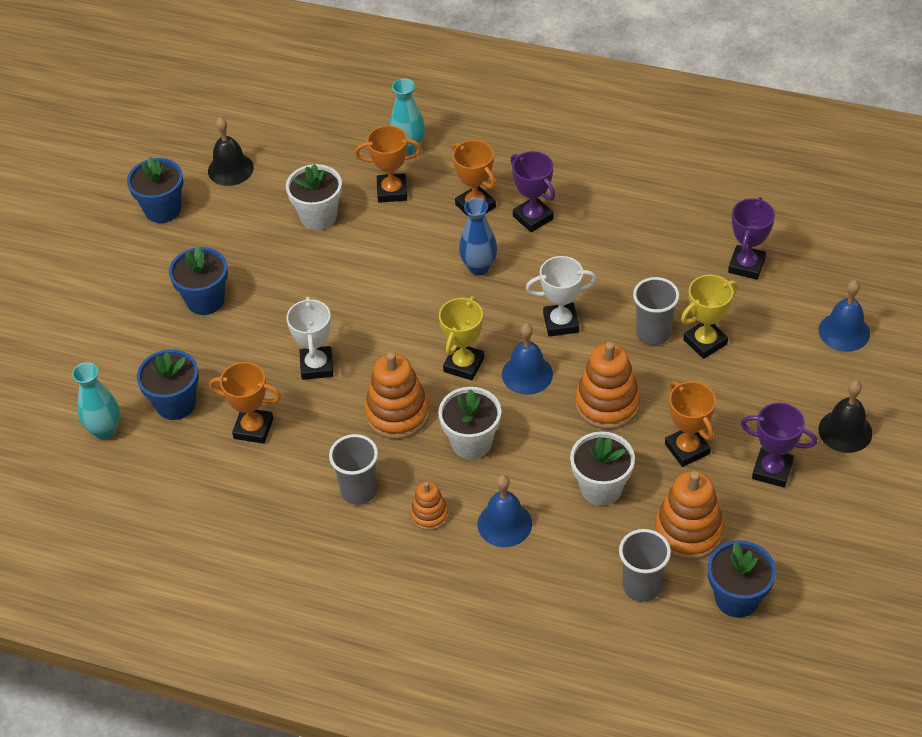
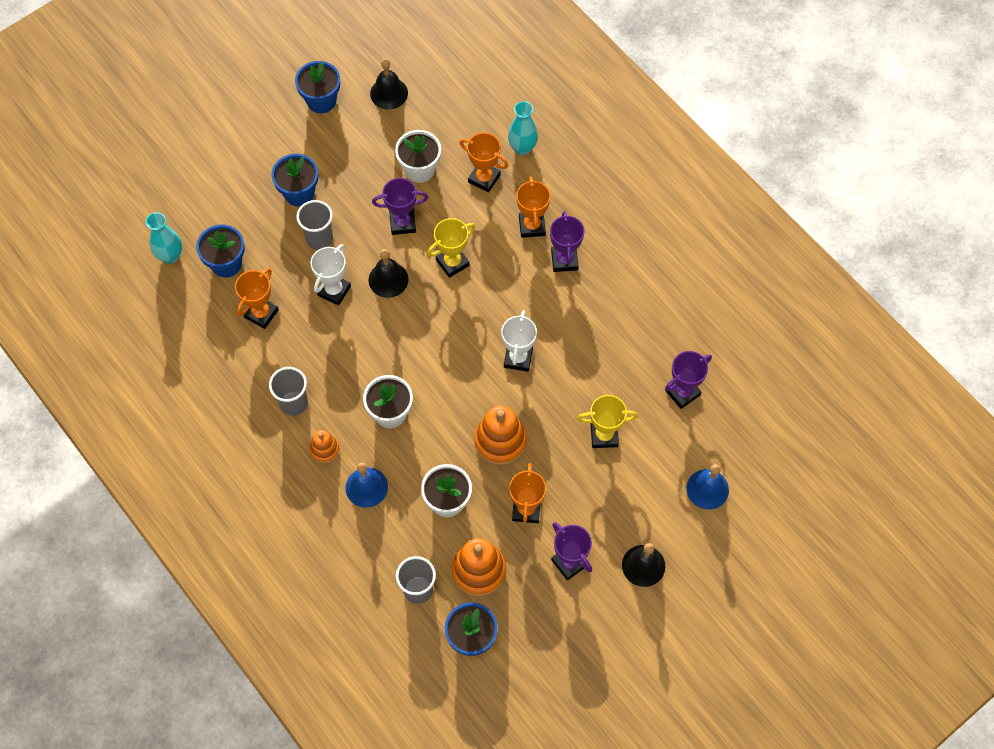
camera: 30 degrees right, 15 degrees up
orange trophy [209,362,281,444] -> orange trophy turned 75 degrees clockwise [235,268,279,329]
orange stacking toy [364,352,430,439] -> none
yellow trophy [439,296,484,380] -> yellow trophy moved to [427,218,476,278]
blue vase [459,198,497,276] -> none
blue bell [502,323,553,395] -> none
white trophy [526,256,597,337] -> white trophy turned 75 degrees clockwise [501,310,537,372]
grey cup [633,277,679,345] -> grey cup moved to [296,200,333,250]
none -> black bell [368,249,409,298]
none -> purple trophy [372,178,428,235]

